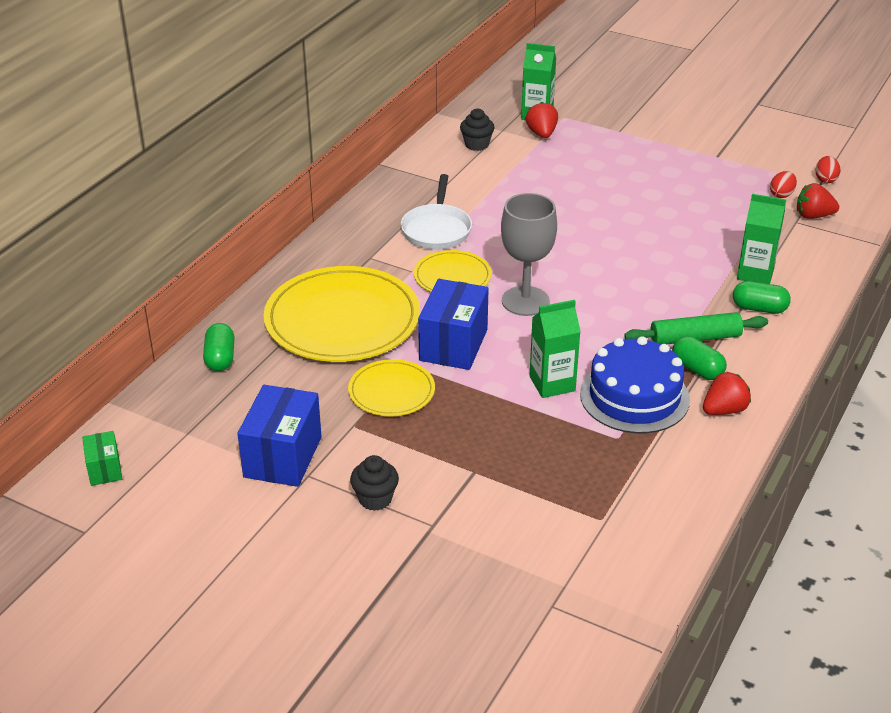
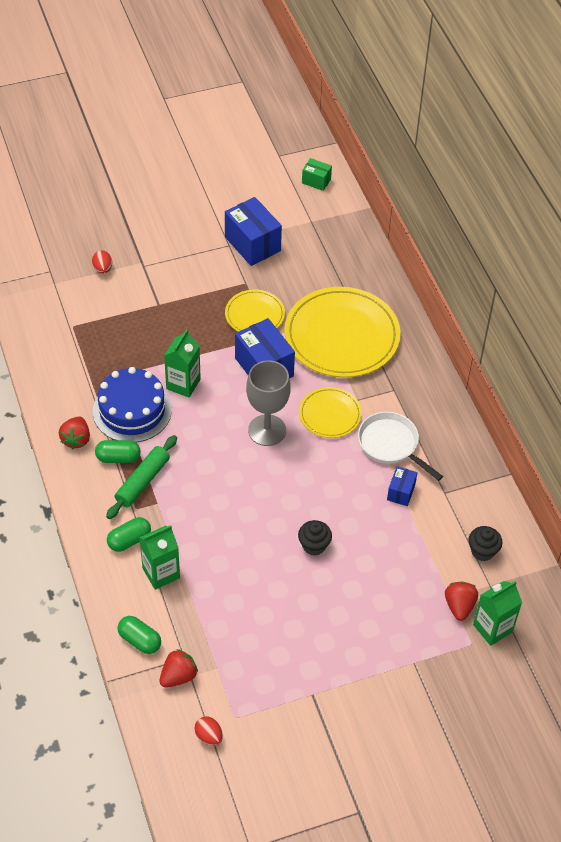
camera: 130 degrees right, 15 degrees up
green capsule [203,323,235,371] -> green capsule moved to [118,616,161,654]
black cupcake [350,455,399,511] -> black cupcake moved to [298,520,332,556]
red strawberry [526,102,558,138] -> red strawberry turned 120 degrees counterclockwise [445,582,478,621]
red egg [770,171,797,198] -> red egg moved to [92,250,112,274]
none -> blue box [387,466,417,506]

